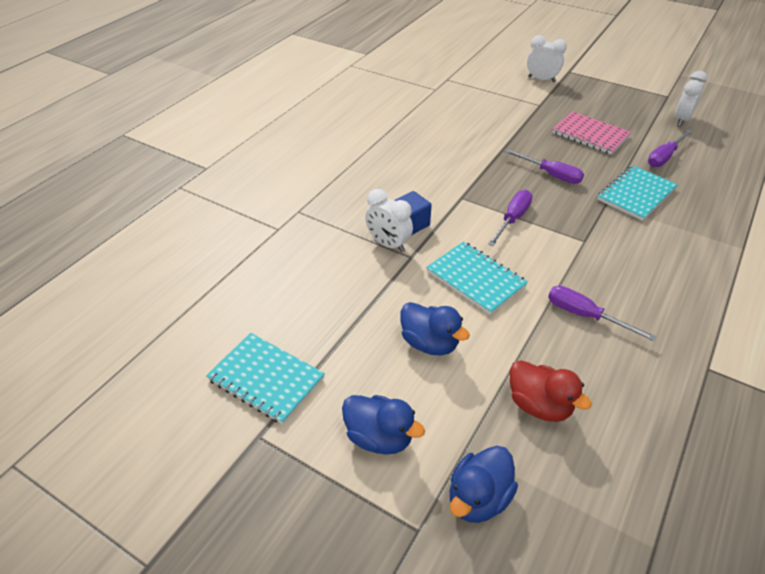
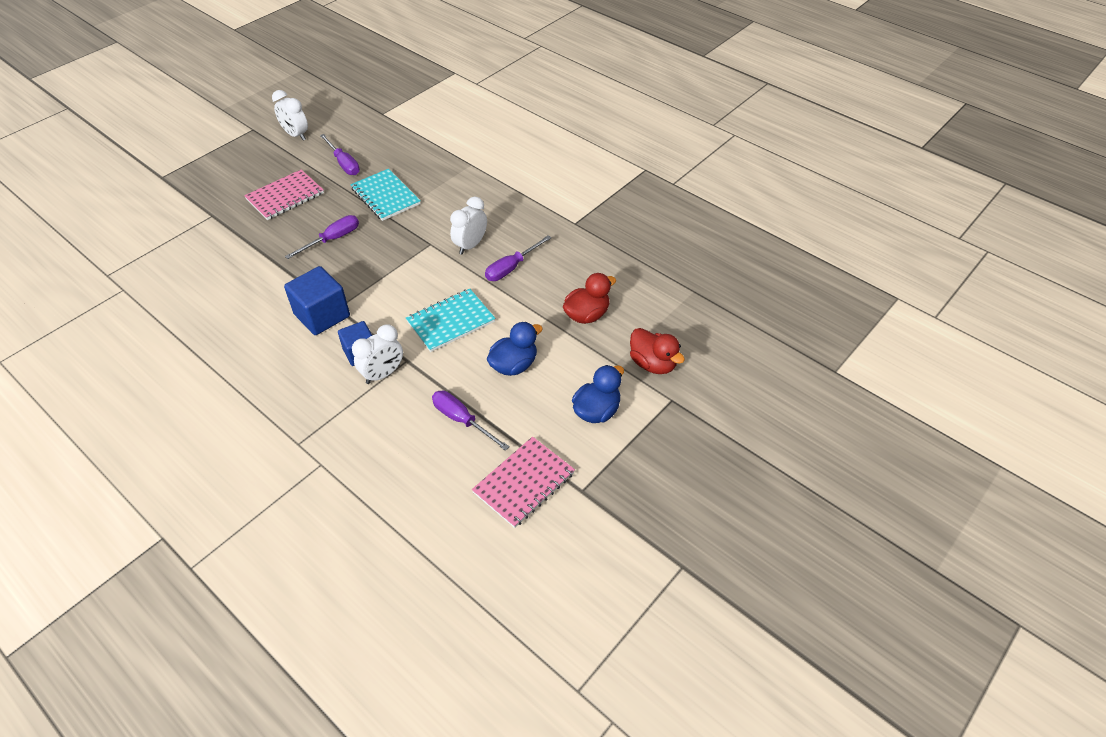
camera: 80 degrees left, 5 degrees up
turquoise notebook [206,333,325,424] -> pink notebook [472,437,575,528]
blue duck [450,446,518,523] -> red duck [630,328,685,374]
purple screwdriver [488,190,533,246] -> purple screwdriver moved to [432,390,510,451]
white clock [527,35,567,83] -> white clock moved to [450,197,487,255]
none -> blue cube [284,266,350,335]

